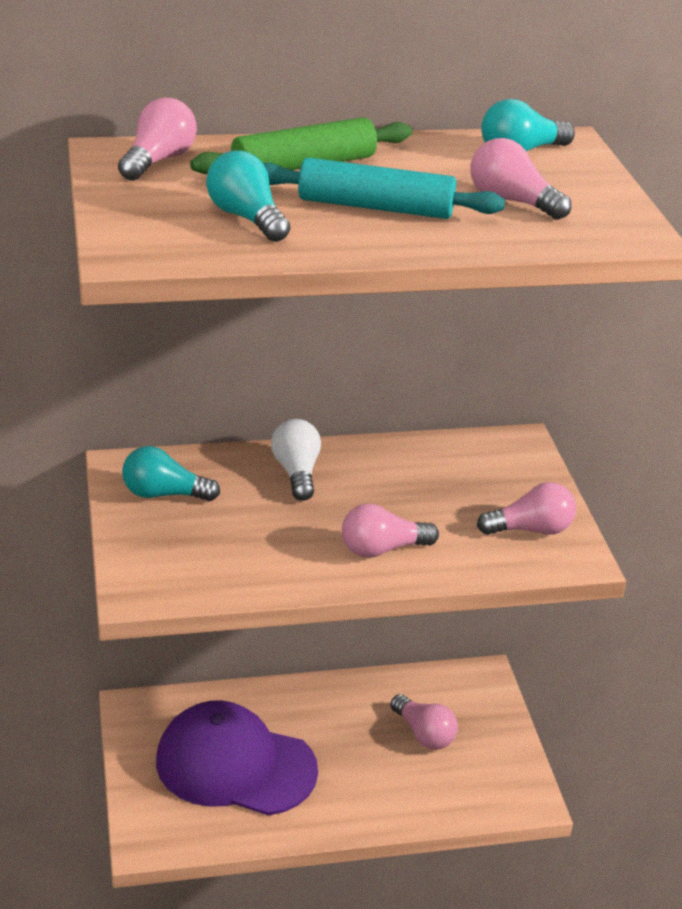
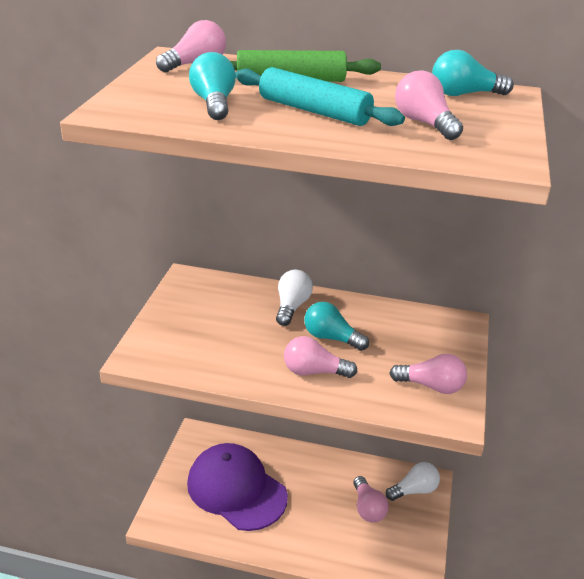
camera: 25 degrees right, 0 degrees up
turquoise light bulb [122,446,220,501] -> turquoise light bulb moved to [304,302,369,351]
none -> white light bulb [386,462,440,501]

